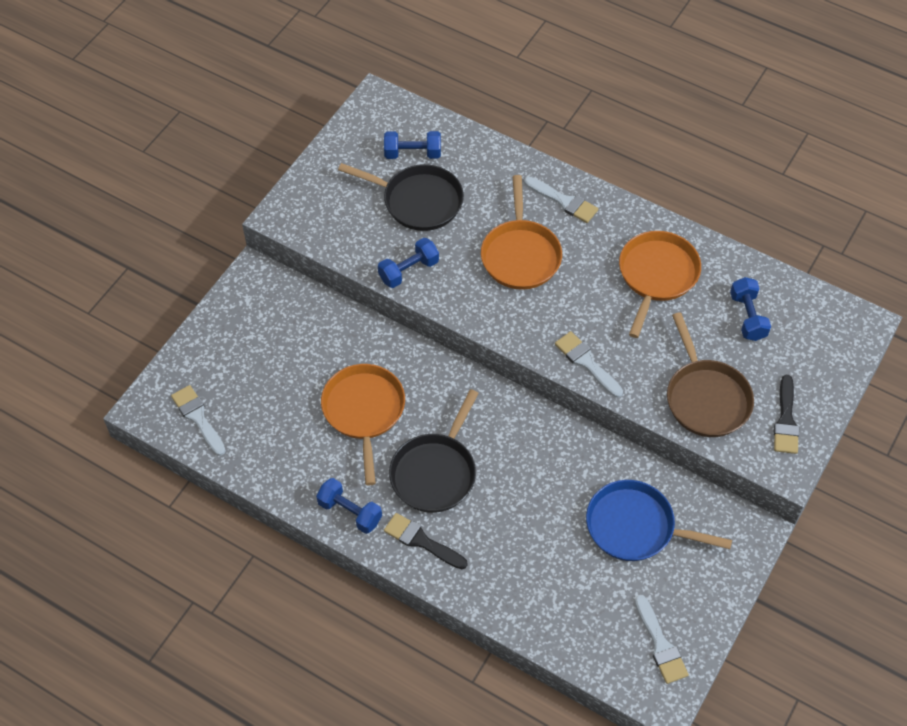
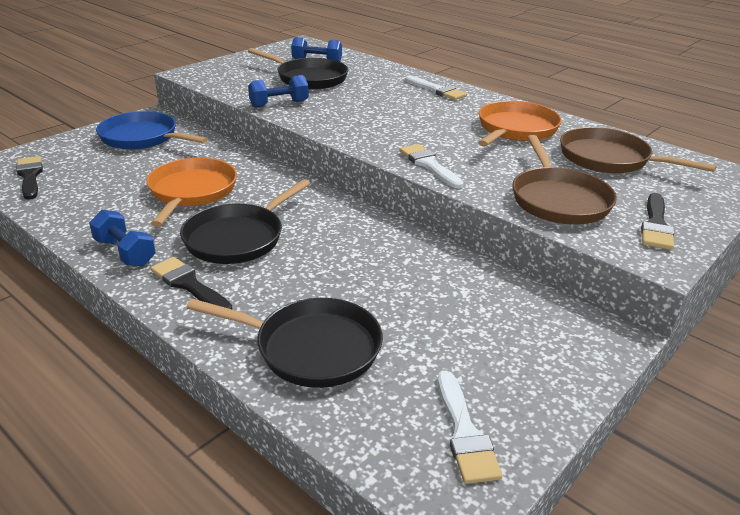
camera: 10 degrees right, 25 degrees down
white brush [171,385,226,456] -> black brush [16,156,43,200]
orange pan [481,175,562,290] -> none
blue pan [586,480,732,561] -> blue pan moved to [96,111,208,150]
blue dumbbell [730,277,771,341] -> brown pan [560,127,717,173]
none -> black pan [186,298,383,388]

